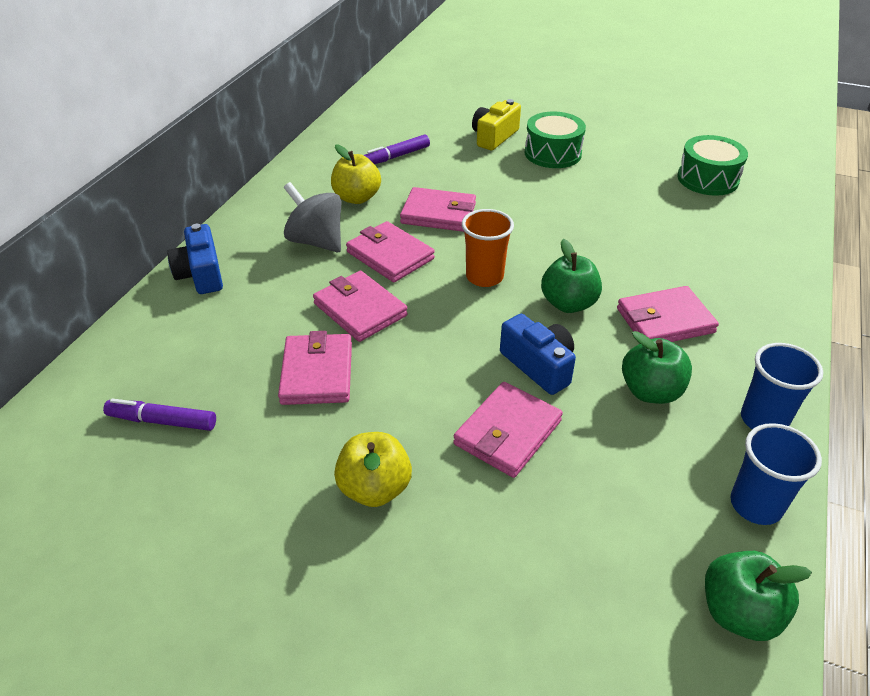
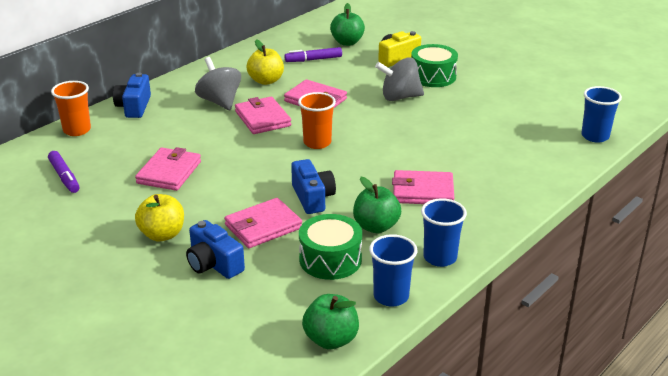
camera: 20 degrees right, 10 degrees down
purple marker [103,398,216,431] -> purple marker turned 150 degrees counterclockwise [48,151,80,193]
pink wallet [313,271,408,342] -> none
green apple [541,239,602,313] -> green apple moved to [330,3,365,46]
green drum [677,135,748,196] -> green drum moved to [299,214,362,280]
none -> orange cup [51,81,91,136]
none -> blue camera [186,220,245,279]
none -> grey spinning top [375,58,424,101]
none -> blue cup [581,86,622,142]

